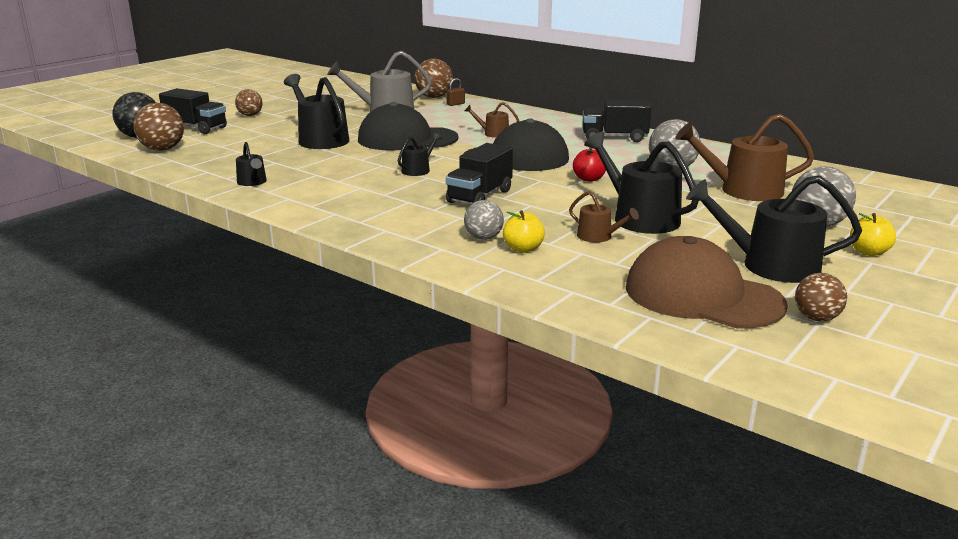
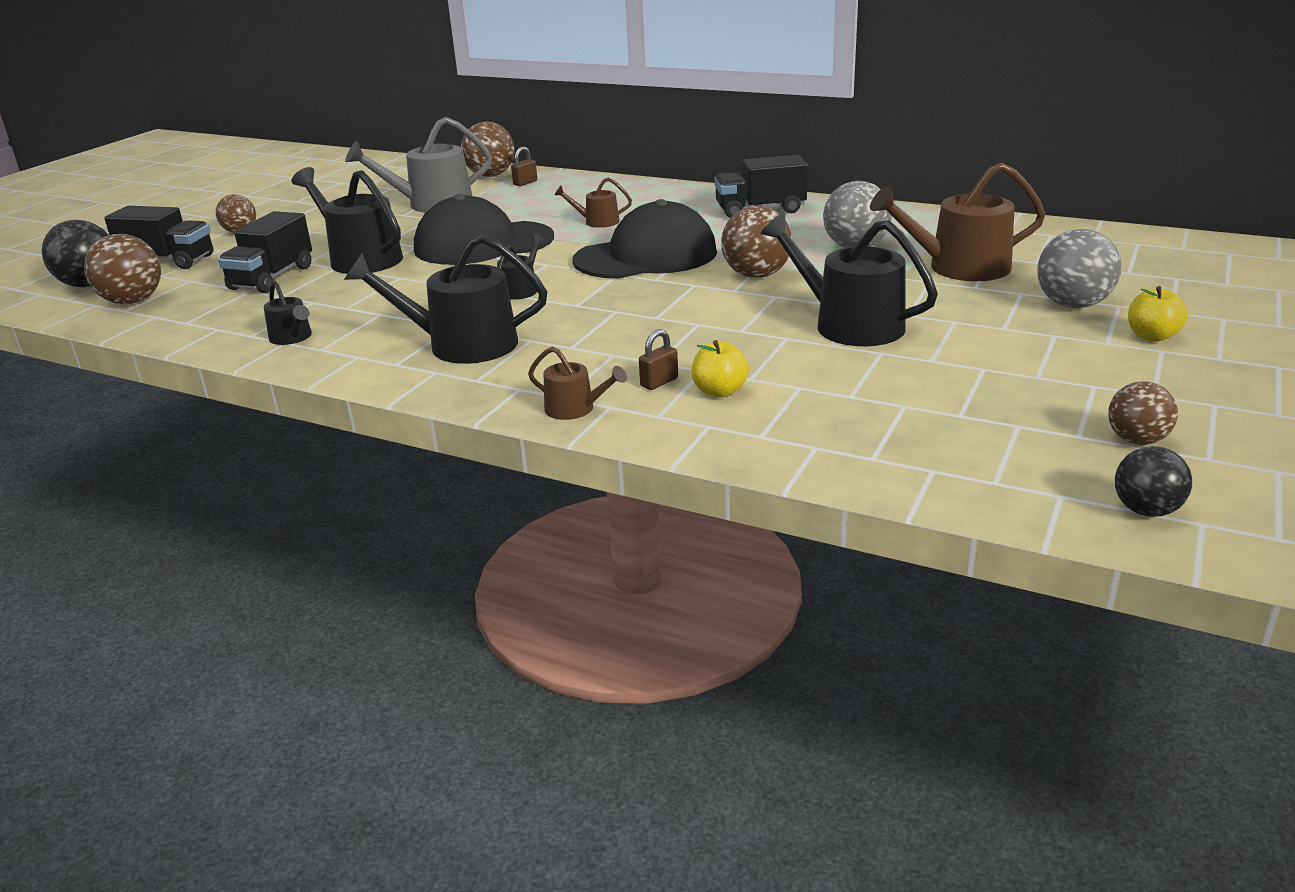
camera: 10 degrees left, 5 degrees up
black truck [446,143,513,204] -> black truck moved to [218,211,312,293]
grey ball [464,200,504,240] -> brown padlock [639,329,678,390]
brown watering can [569,191,639,243] -> brown watering can moved to [528,346,627,420]
red apple [573,147,606,182] -> brown ball [721,206,792,278]
brown cap [626,236,788,328] -> none
black watering can [686,175,862,283] -> black watering can moved to [344,234,547,364]
none -> black ball [1115,446,1192,517]

